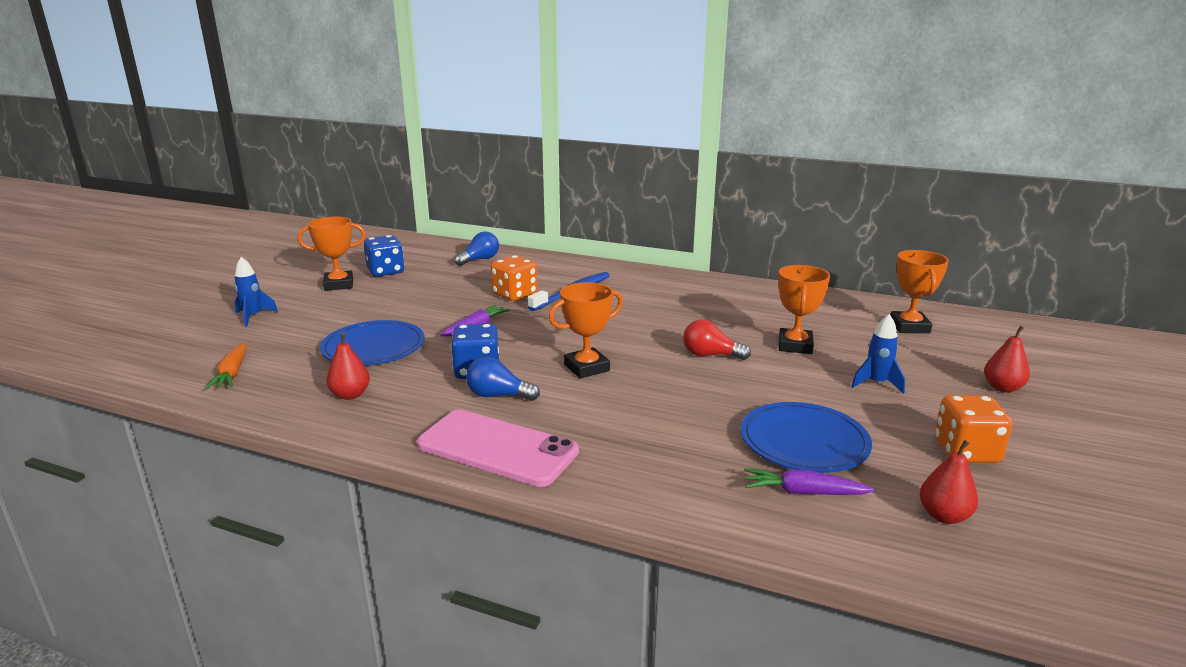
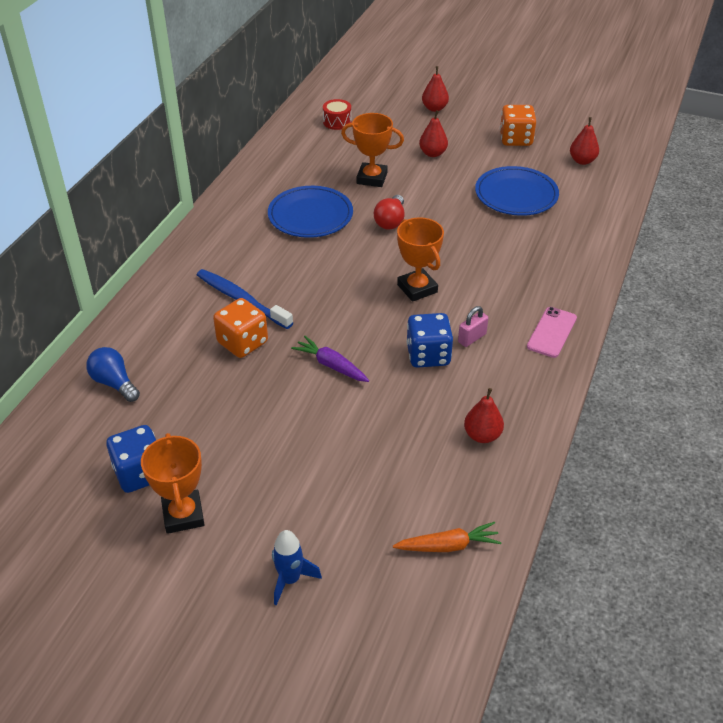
camera: 90 degrees left, 20 degrees up
blue plate [320,320,425,365] -> blue plate moved to [268,186,353,238]
pink phone [417,410,579,487] -> pink phone [527,307,577,358], size x0.57
blue light bulb [466,357,540,401] -> pink padlock [458,306,488,347]
purple carrot [744,468,875,495] -> none
blue rocket [851,314,905,394] -> red pear [419,110,448,157]
orange trophy [890,250,949,333] -> red drum [323,99,351,130]

